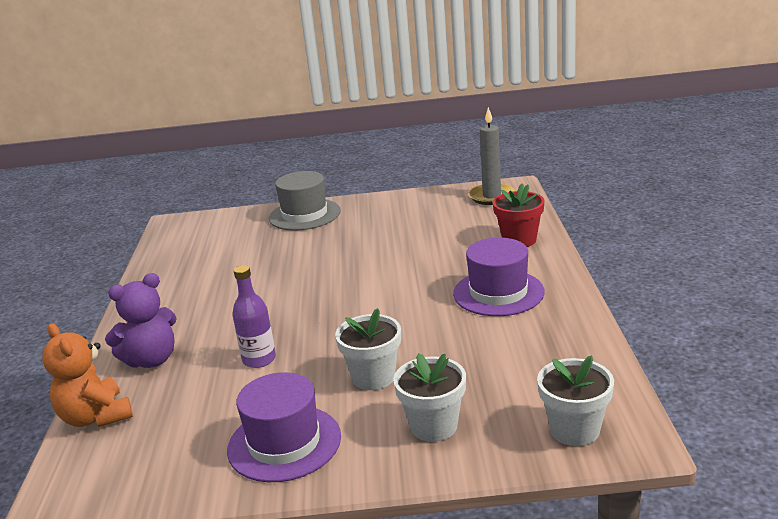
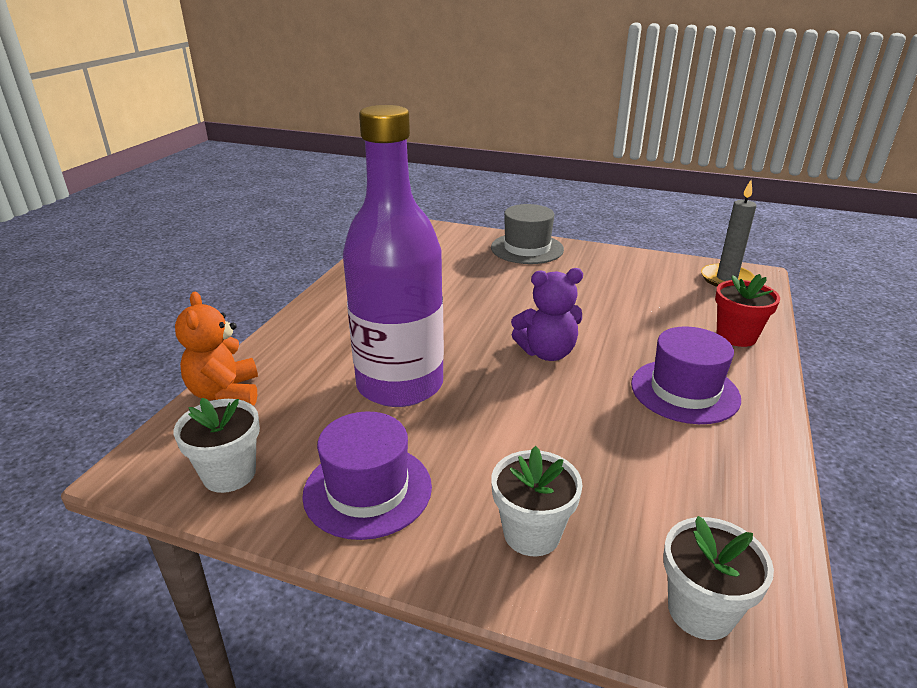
camera: 20 degrees right, 5 degrees up
purple teddy bear [105,273,177,368] -> purple teddy bear moved to [511,268,583,361]
purple bottle [232,265,276,368] -> purple bottle [343,105,444,407], size x2.42
white flower pot [335,308,401,390] -> white flower pot moved to [174,398,260,493]

